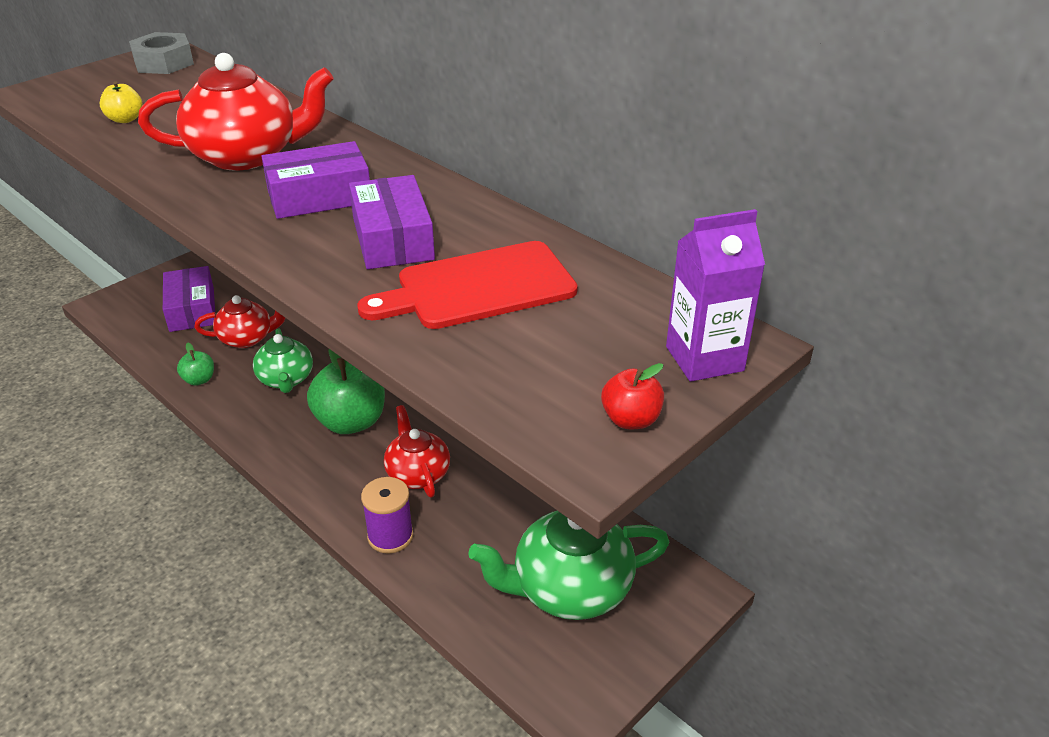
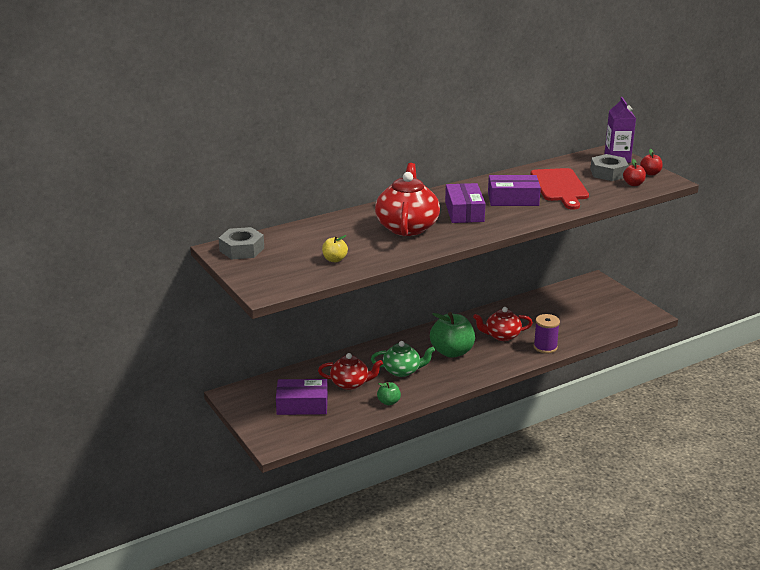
camera: 75 degrees left, 10 degrees down
red teapot [194,295,285,348] -> red teapot turned 90 degrees clockwise [318,353,383,390]
green teapot [468,511,670,620] -> none
none -> grey nut [590,154,629,181]
none -> red apple [623,159,646,186]

